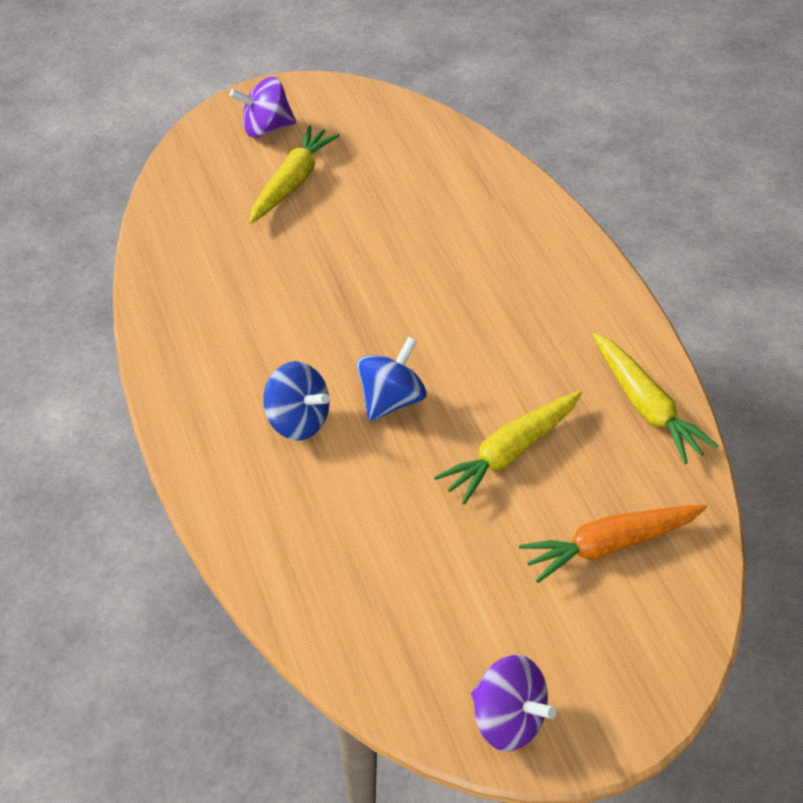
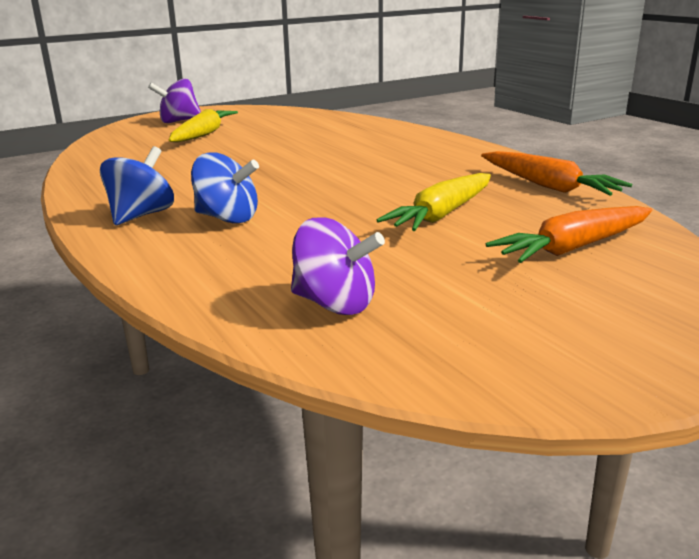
camera: 10 degrees left, 25 degrees down
blue spinning top [357,337,427,422] -> blue spinning top moved to [100,146,174,225]
purple spinning top [471,655,557,751] -> purple spinning top moved to [291,217,385,315]
yellow carrot [592,333,719,464] -> orange carrot [481,151,632,196]

